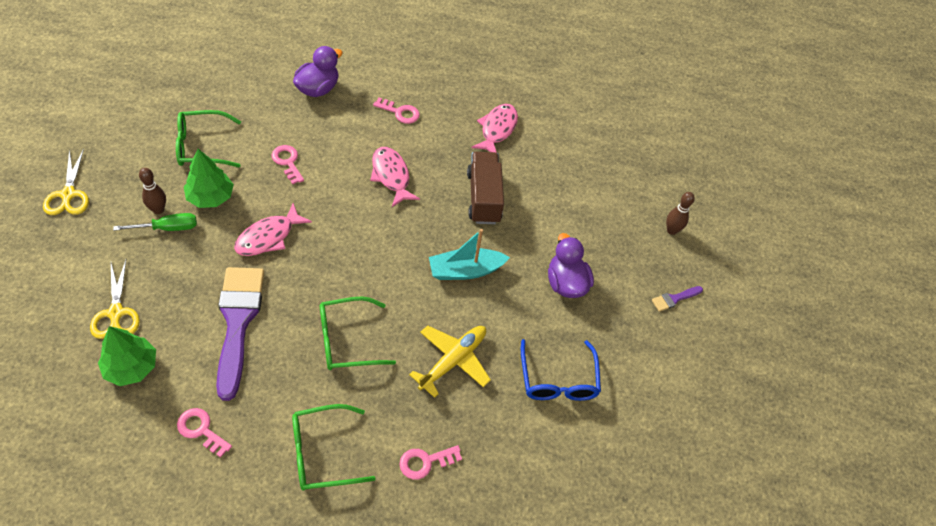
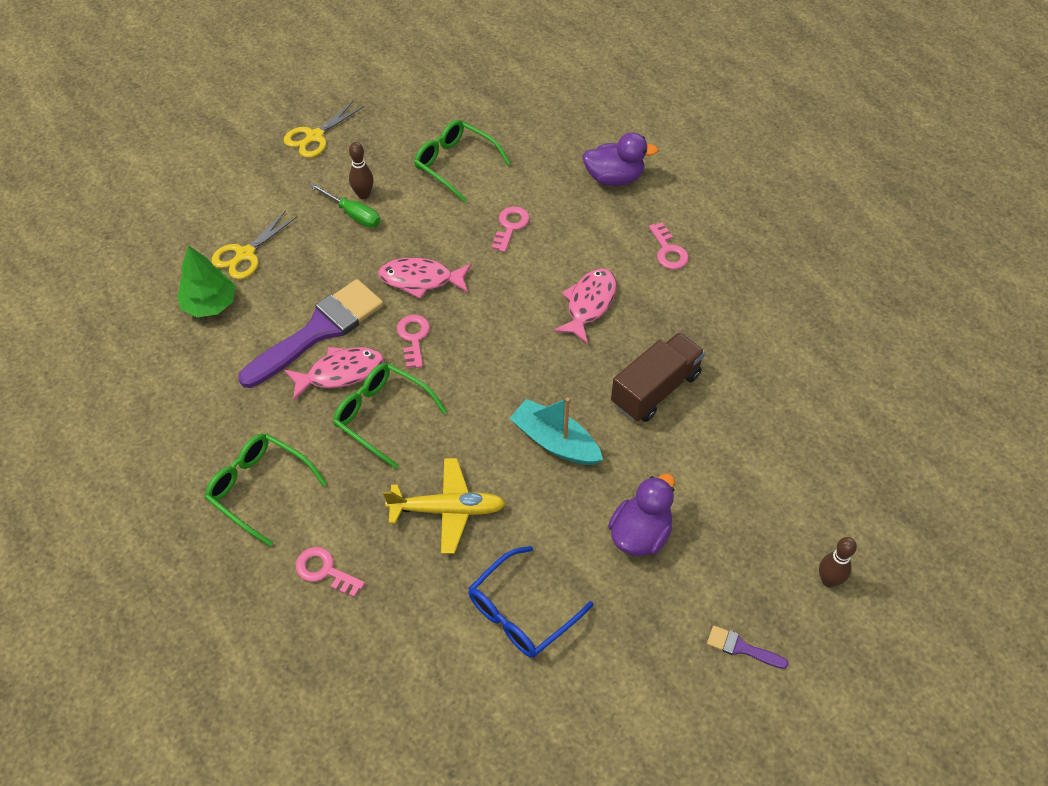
camera: 55 degrees right, 0 degrees up
pink key [177,408,232,458] -> pink key moved to [397,315,430,368]
green tree [184,149,234,208] -> none
pink fish [472,104,518,153] -> pink fish moved to [284,347,384,401]

